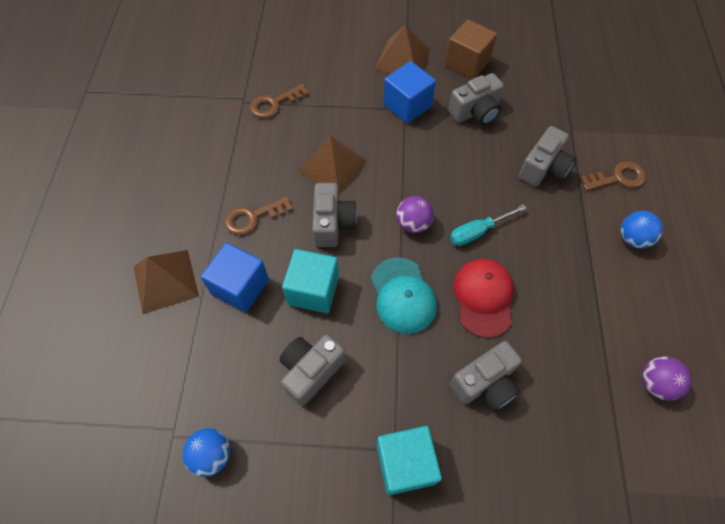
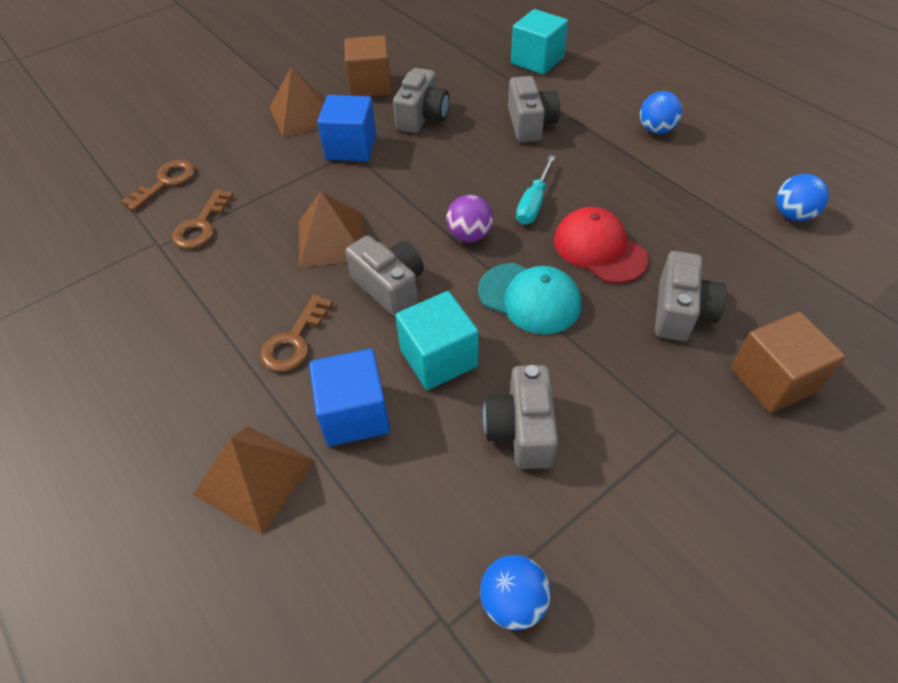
camera: 40 degrees left, 10 degrees down
turquoise cube [377,426,442,495] -> turquoise cube moved to [511,9,568,75]
brown key [580,161,646,191] -> brown key moved to [121,160,195,211]
purple ball [642,356,691,400] -> blue ball [776,174,829,221]
none -> brown cube [731,312,846,413]

